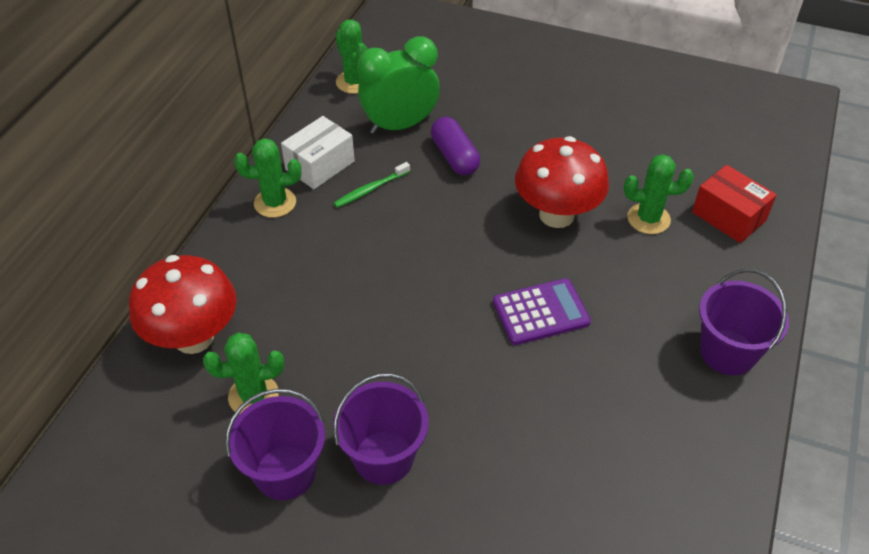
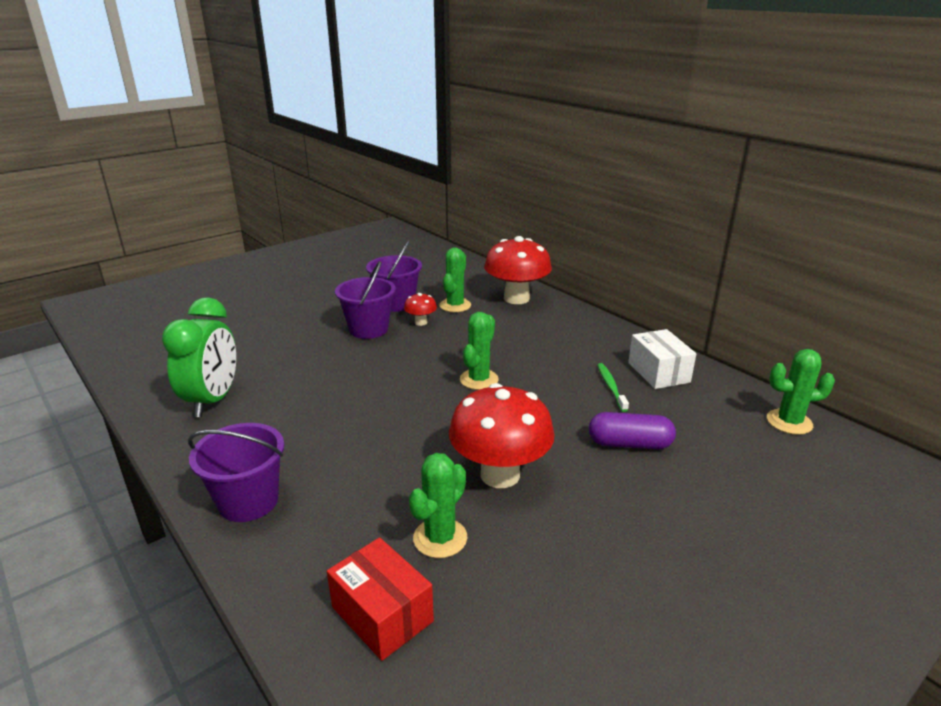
camera: 120 degrees right, 20 degrees down
green cactus [234,138,301,218] -> green cactus moved to [460,312,499,390]
green clock [358,36,440,134] -> green clock moved to [162,297,236,417]
purple calculator [493,278,591,345] -> none
red box [692,165,777,243] -> red box turned 60 degrees clockwise [327,537,434,661]
none -> red mushroom [404,293,437,326]

